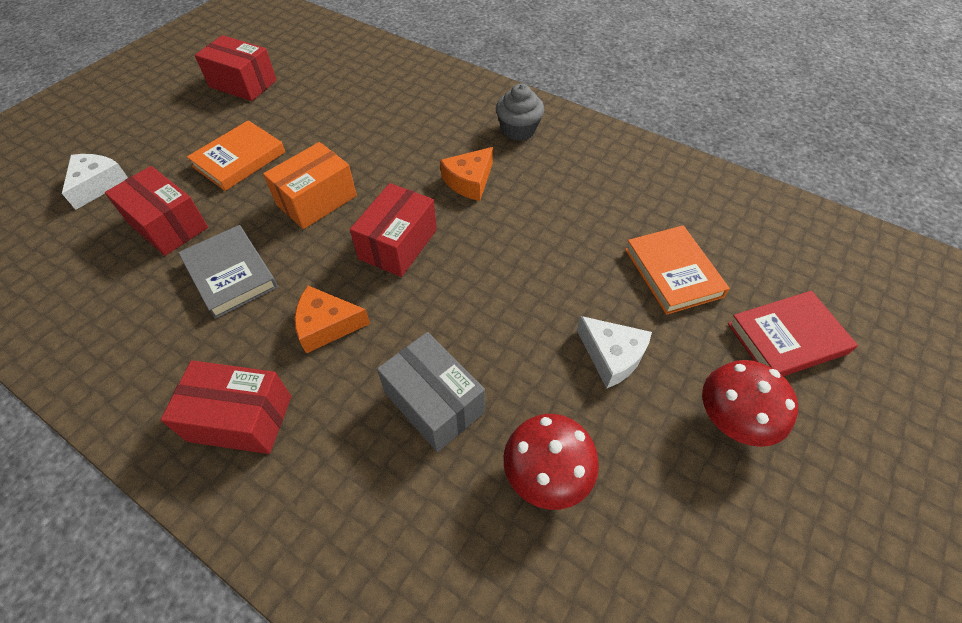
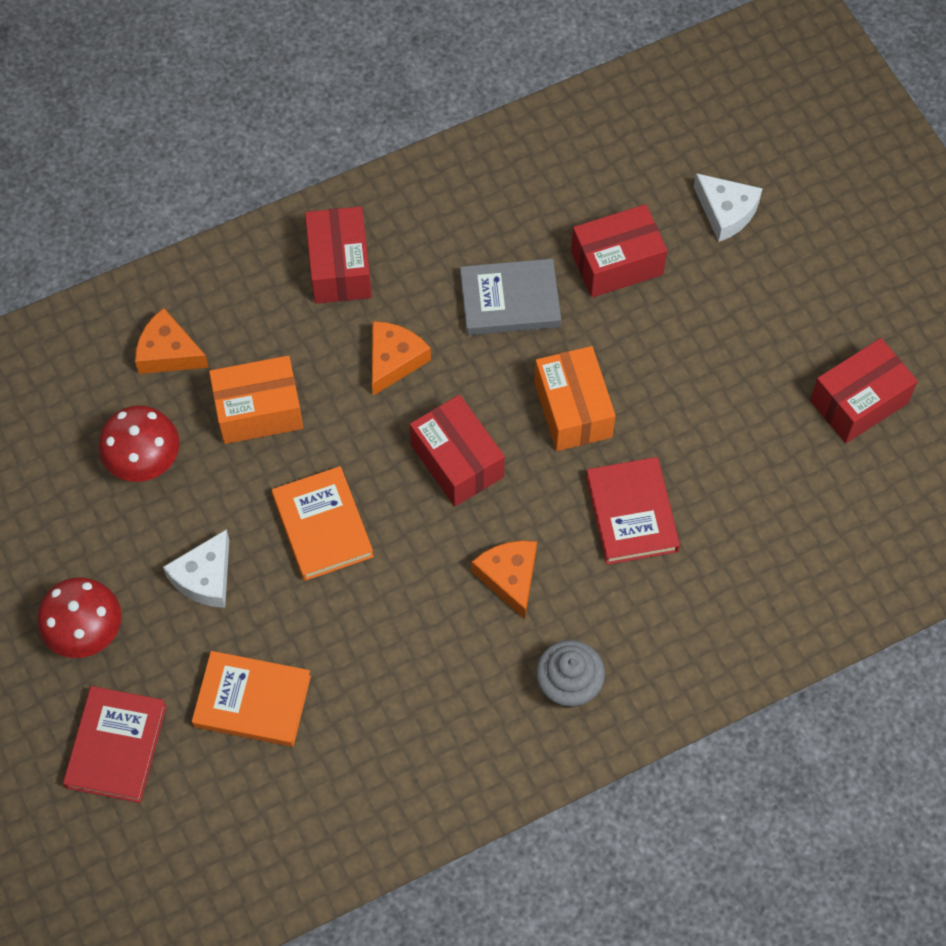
camera: 120 degrees right, 10 degrees up
red box [161,360,292,454] -> red box turned 45 degrees counterclockwise [305,206,372,304]
orange book [187,120,285,191] -> orange book moved to [272,466,374,581]
grey box [377,332,485,452] -> orange box [209,356,303,444]
white cheese [577,316,652,388] -> white cheese turned 45 degrees counterclockwise [163,529,229,608]
none -> orange cheese [135,308,209,374]
none -> red book [586,457,680,565]

